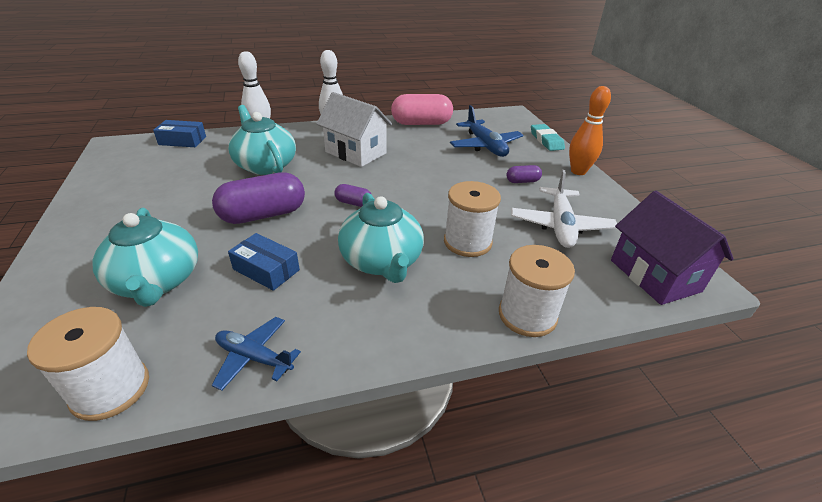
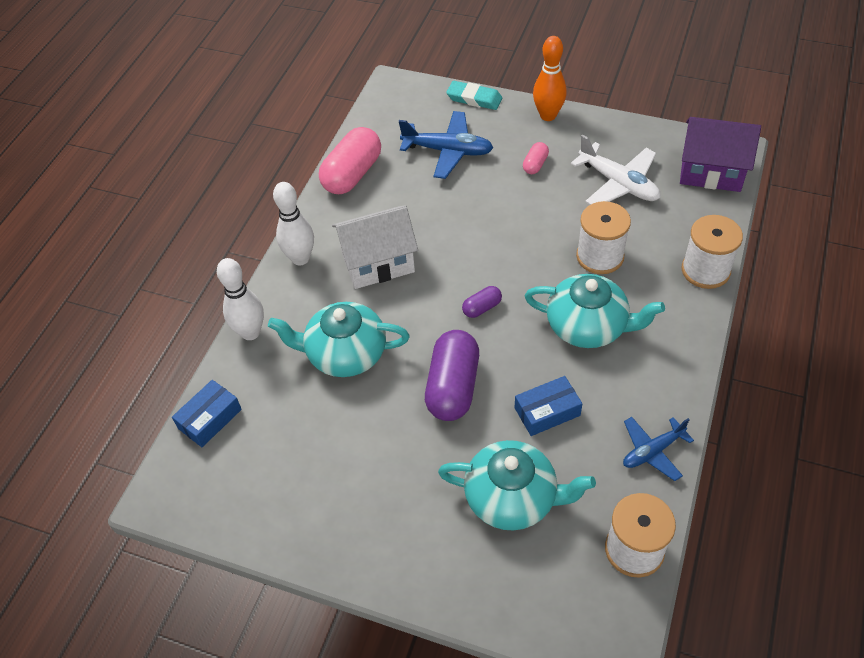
camera: 50 degrees left, 15 degrees up
purple capsule [506,165,542,183] -> pink capsule [523,142,549,174]

